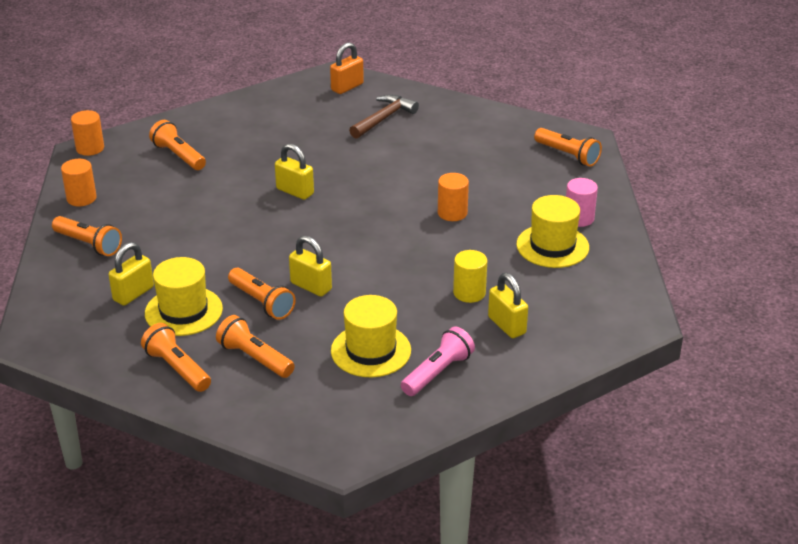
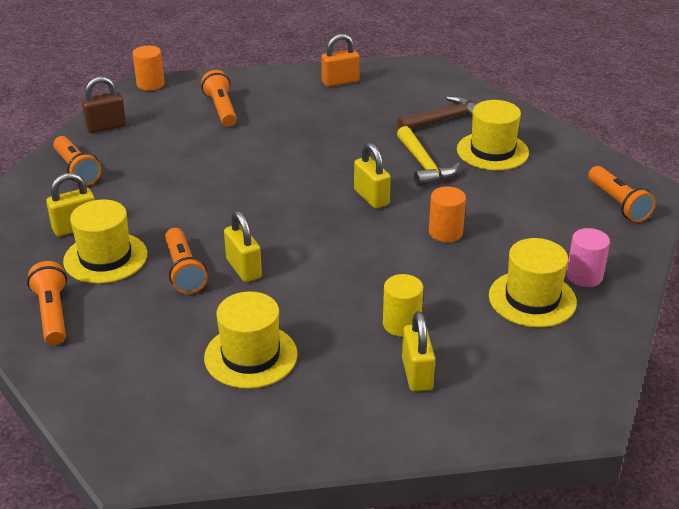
camera: 25 degrees right, 0 degrees up
orange cylinder [61,159,97,207] -> brown padlock [81,76,126,133]
orange flashlight [216,315,295,378] -> none
yellow padlock [275,143,314,200] -> yellow padlock moved to [354,143,391,209]
orange padlock [330,42,364,94] -> orange padlock moved to [321,34,359,87]
pink flashlight [401,326,475,396] -> none
none -> yellow hammer [397,126,460,186]
none -> yellow hat [457,100,529,170]

